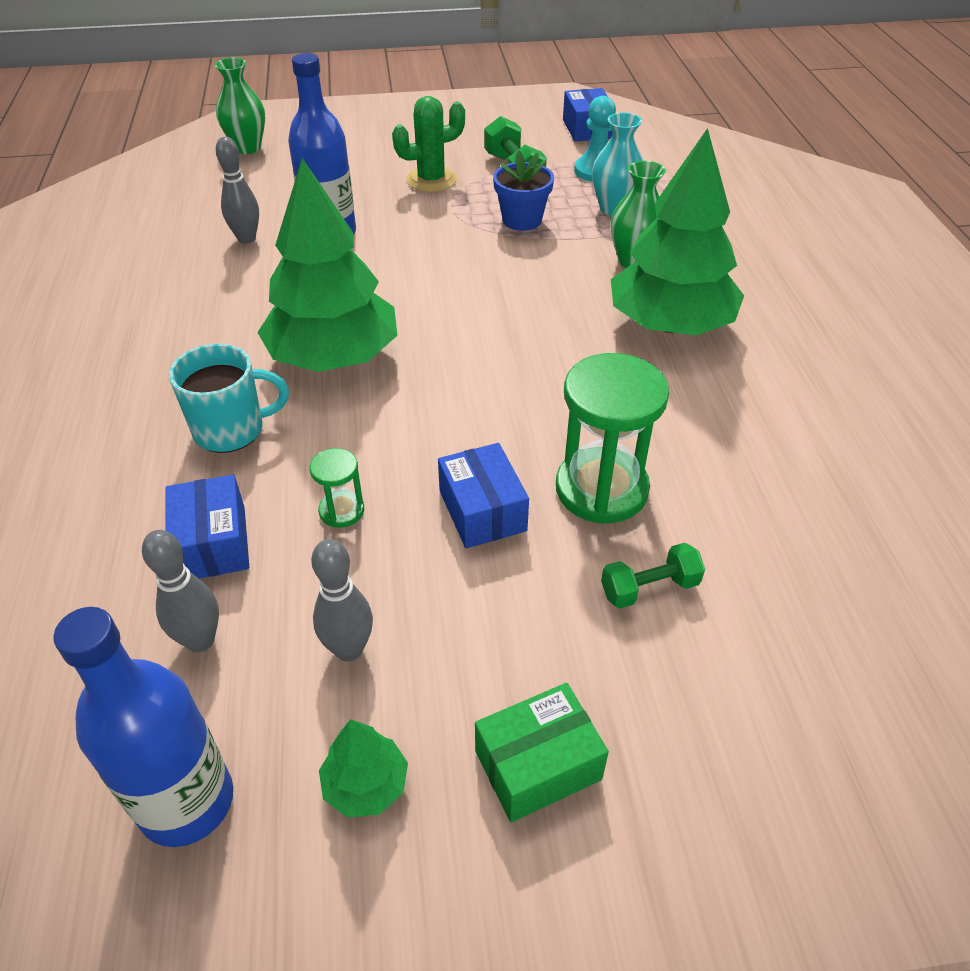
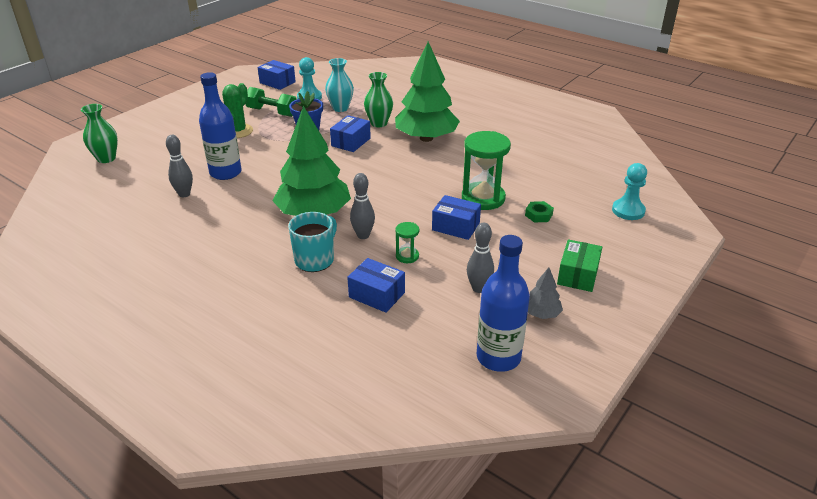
camera: 45 degrees left, 10 degrees down
grey bowling pin [142,530,219,652] -> grey bowling pin moved to [350,173,375,239]
green tree [319,719,408,818] -> grey tree [528,267,563,319]
green dumbbell [601,543,705,609] -> green nut [525,201,554,222]
none -> blue box [330,115,371,152]
none -> turquoise pawn [612,163,647,220]

